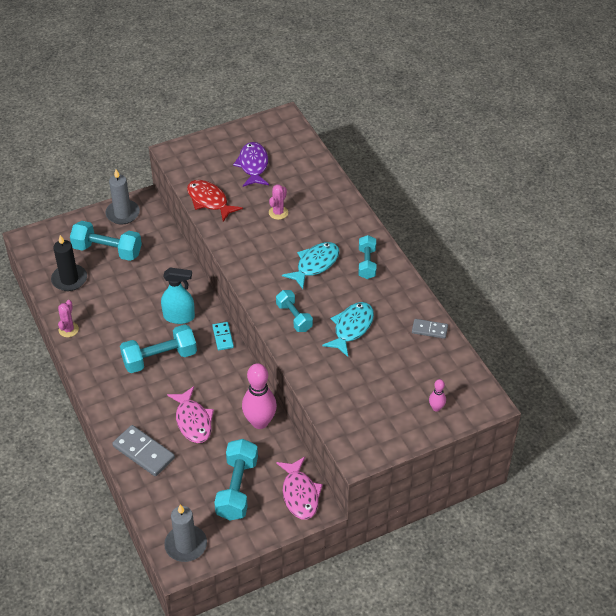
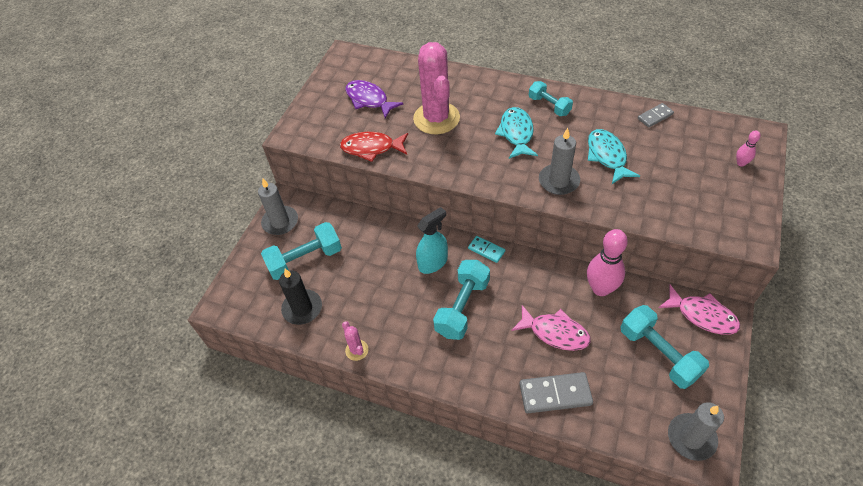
camera: 40 degrees left, 5 degrees up
pink cactus [269,184,288,220] -> pink cactus [413,42,460,134], size x2.31
turquoise dumbbell [276,290,313,332] -> grey candle [539,128,580,195]

